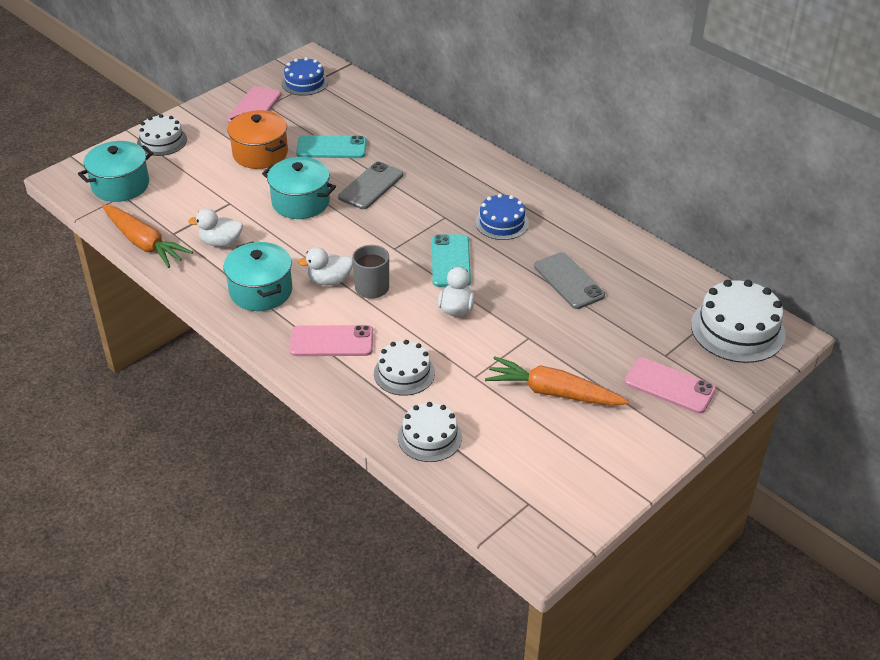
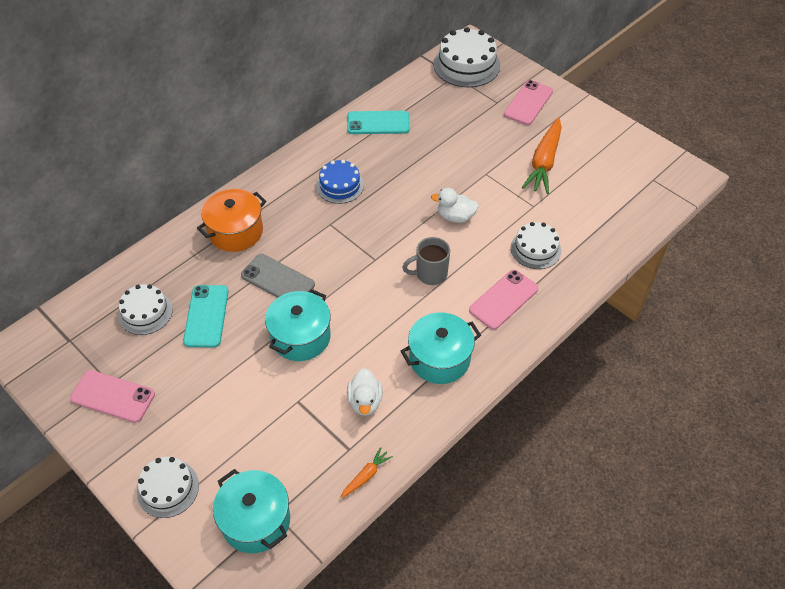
camera: 90 degrees left, 10 degrees up
orange carrot [102,205,193,268] -> orange carrot [340,447,393,498], size x0.48
orange pot [227,110,288,169] -> orange pot moved to [197,189,266,252]
blue cake [281,57,328,96] -> none
pink phone [289,325,373,356] -> pink phone turned 45 degrees clockwise [469,269,539,330]
white duck [298,247,353,285] -> none
white cake [398,402,462,462] -> white cake moved to [118,284,173,335]
turquoise phone [432,234,471,287] -> turquoise phone moved to [347,111,410,134]
grey phone [534,252,605,309] -> none

